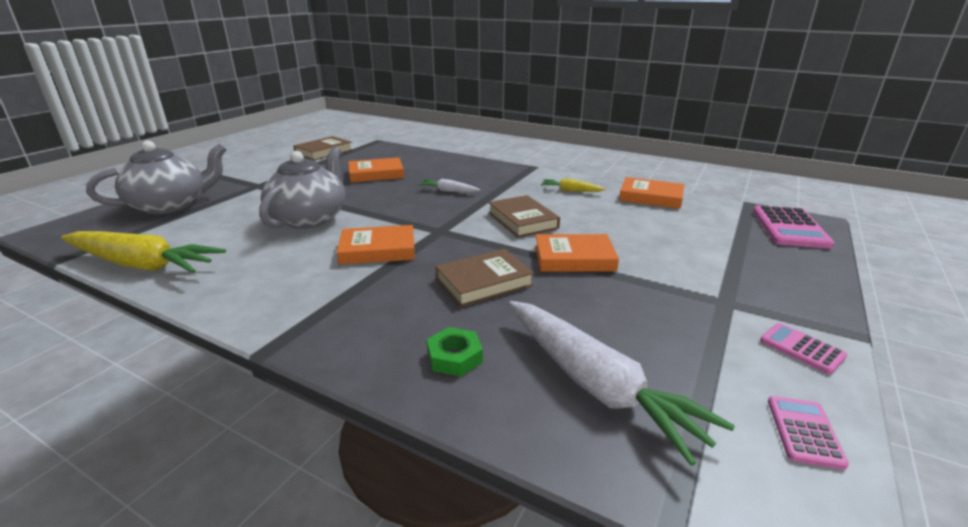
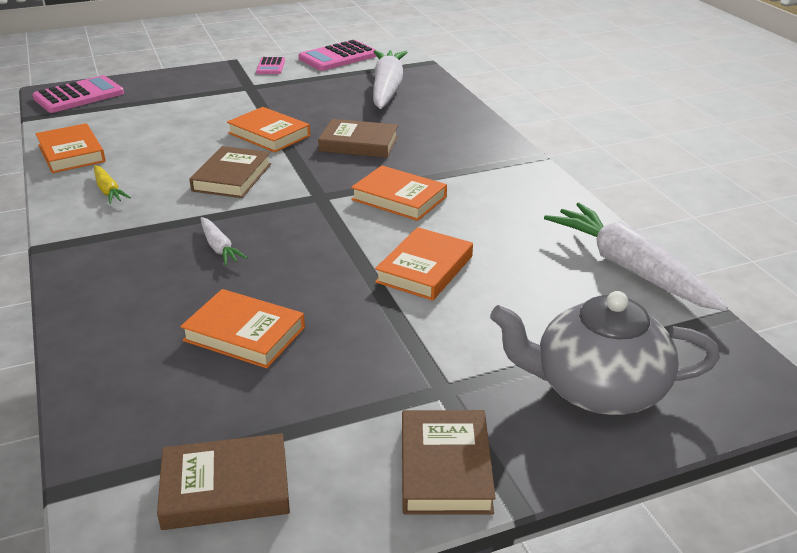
camera: 140 degrees left, 5 degrees up
yellow carrot [61,231,226,273] -> white carrot [544,203,728,311]
grey teapot [259,146,346,229] -> orange book [375,227,473,301]
green nut [427,327,483,376] -> none
pink calculator [768,396,849,470] -> pink calculator [299,40,377,71], size x1.82
none -> brown book [402,410,496,515]

